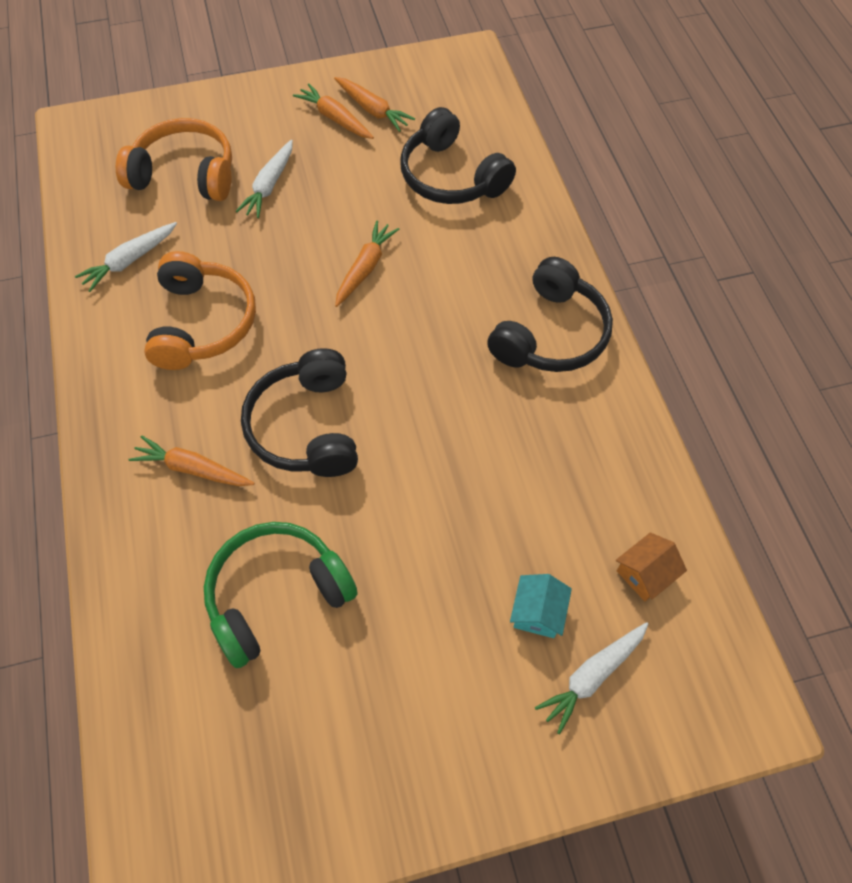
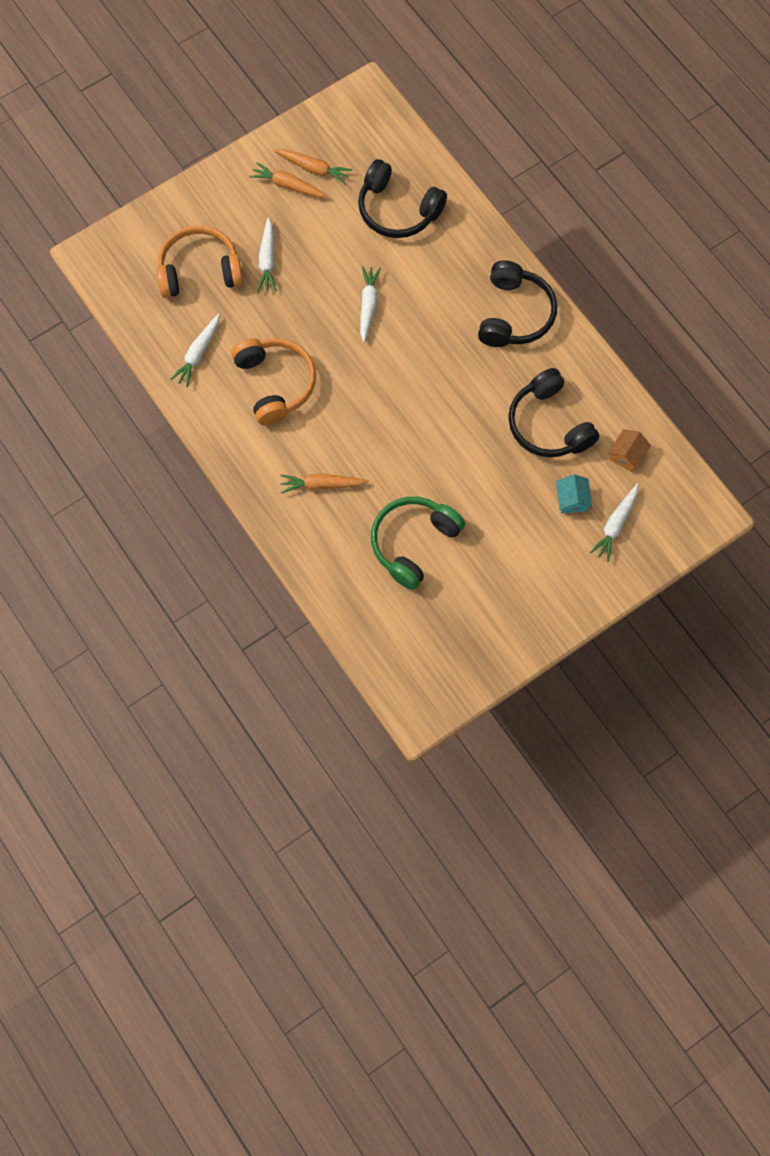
camera: 20 degrees left, 10 degrees up
black headphones [241,348,358,477] -> black headphones moved to [508,368,599,457]
orange carrot [335,220,399,307] -> white carrot [360,266,381,342]

